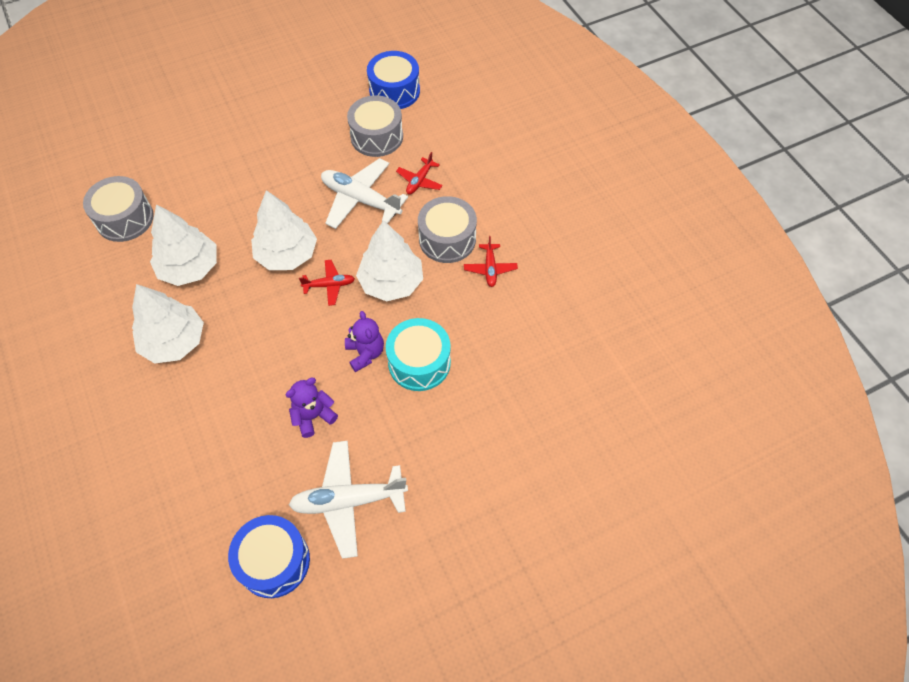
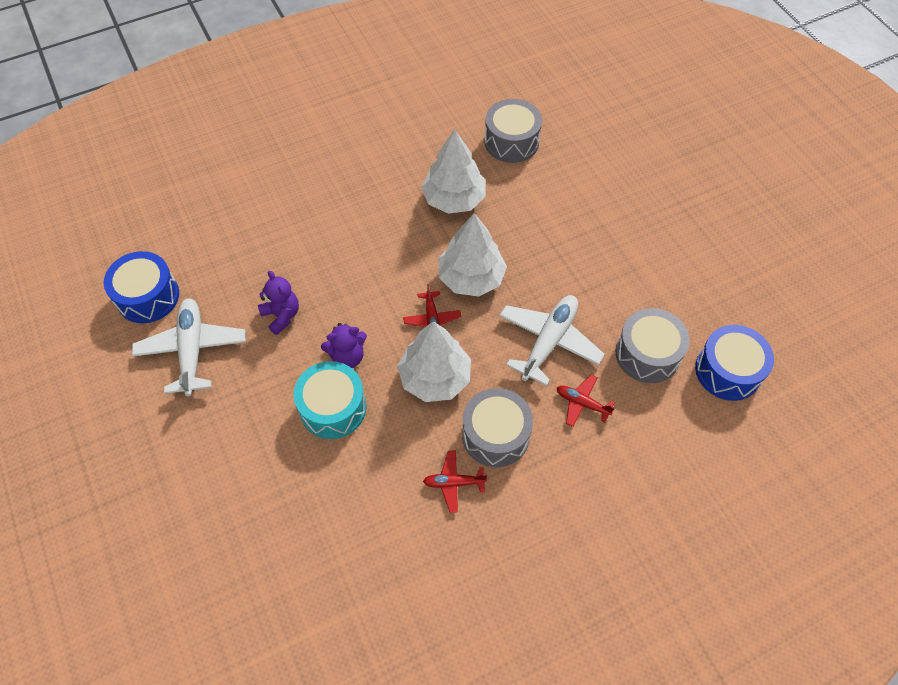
camera: 90 degrees right, 0 degrees up
white tree [132,284,204,364] -> none

